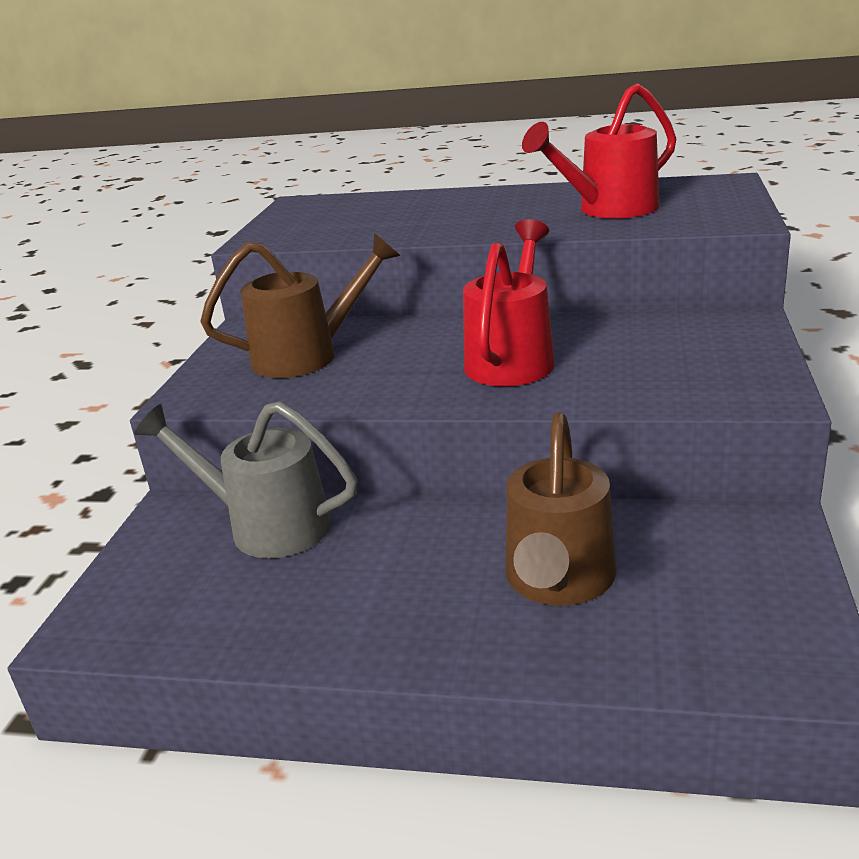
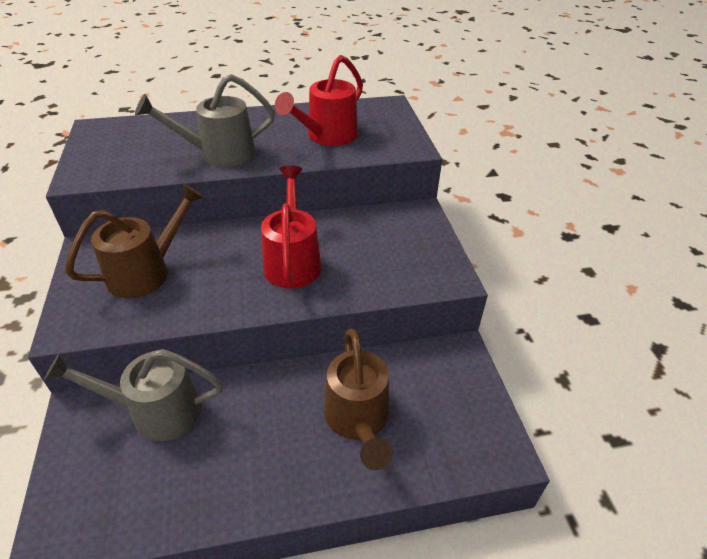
camera: 25 degrees left, 15 degrees up
none -> grey watering can [135,74,275,167]

